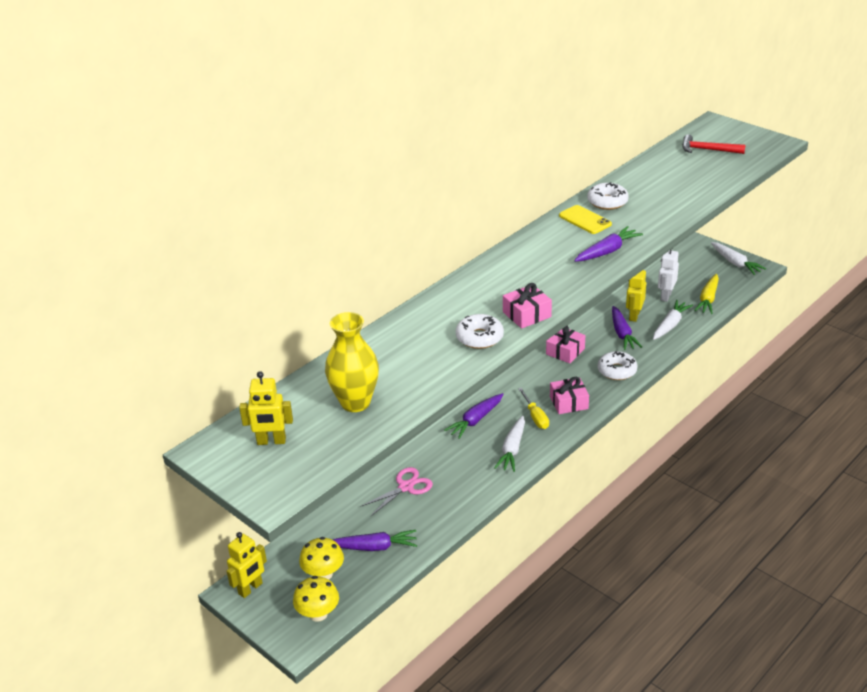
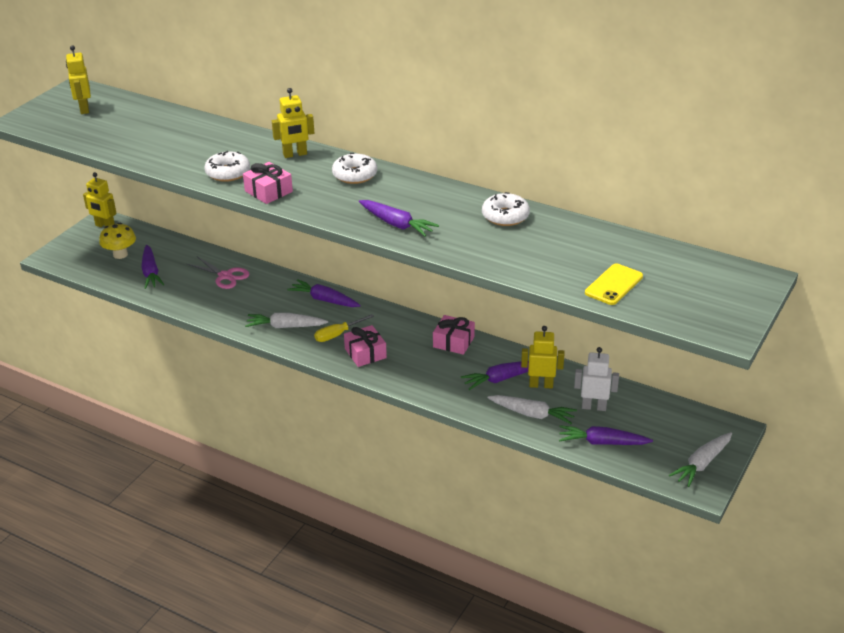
camera: 75 degrees right, 0 degrees up
yellow mushroom [293,576,339,622] -> none
yellow vase [325,312,379,412] -> none
yellow phone [559,205,612,234] -> yellow phone moved to [585,263,643,305]
white donut [597,351,637,380] -> white donut moved to [332,153,377,184]
red hammer [682,134,745,154] -> none
yellow carrot [694,274,719,314] -> purple carrot [559,425,653,445]
none -> yellow robot [272,88,314,158]

